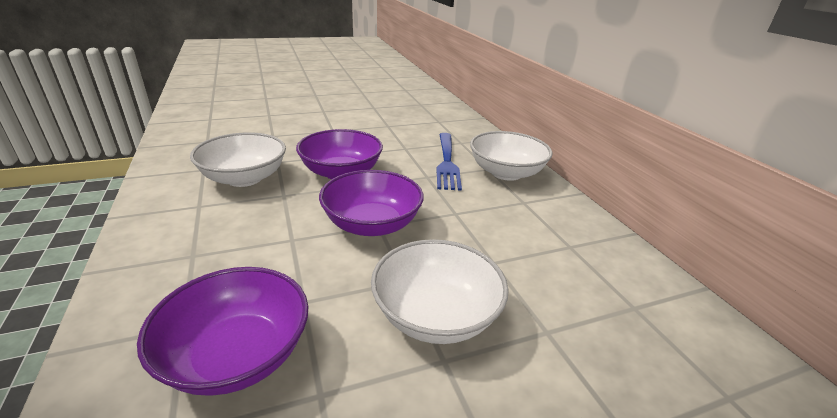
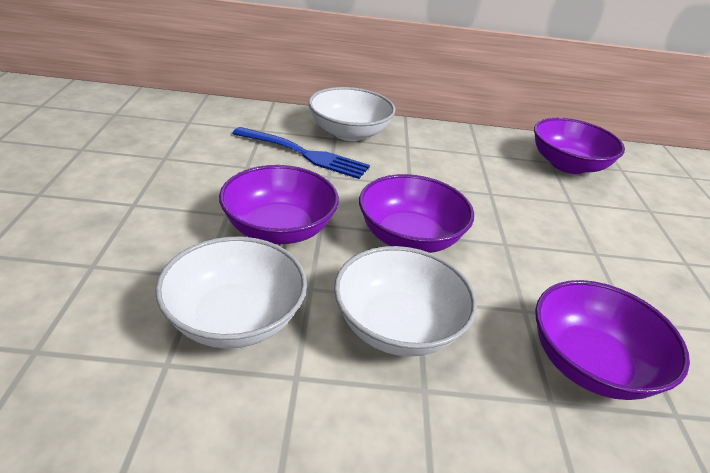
camera: 70 degrees left, 5 degrees up
white bowl [371,239,508,344] -> white bowl moved to [334,246,477,357]
none -> purple bowl [534,118,625,174]

